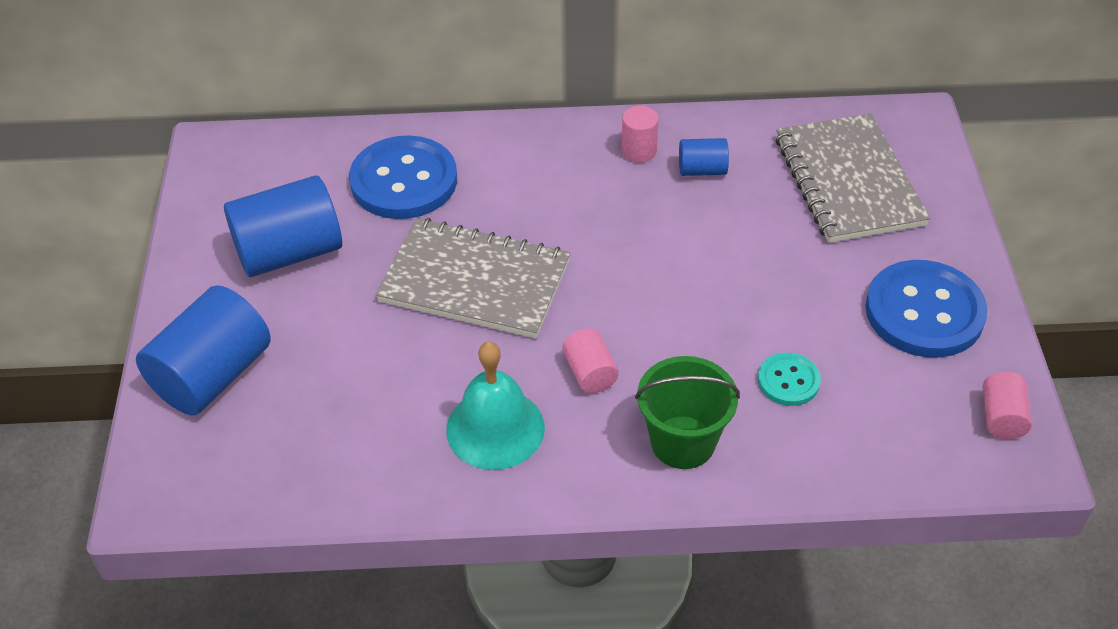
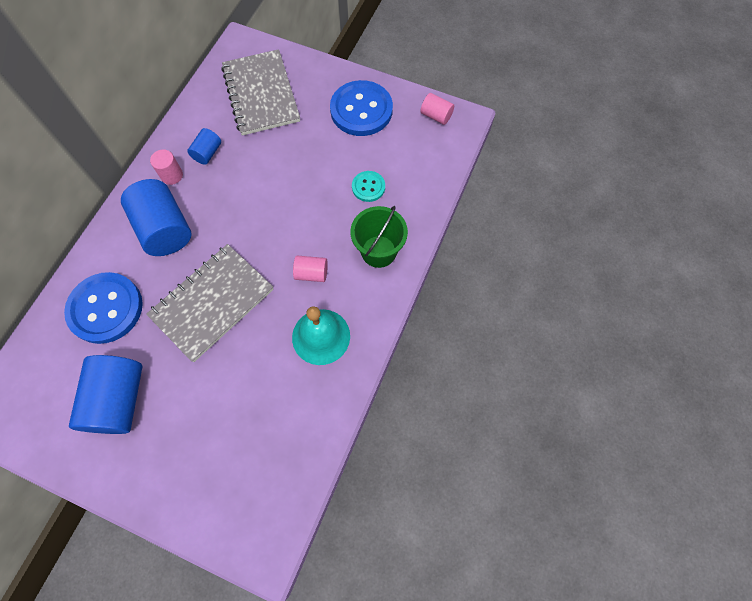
camera: 65 degrees left, 20 degrees up
blue cylinder [136,285,271,415] -> blue cylinder moved to [121,179,191,256]
grey notebook [776,114,931,243] -> grey notebook turned 60 degrees clockwise [221,49,300,136]

